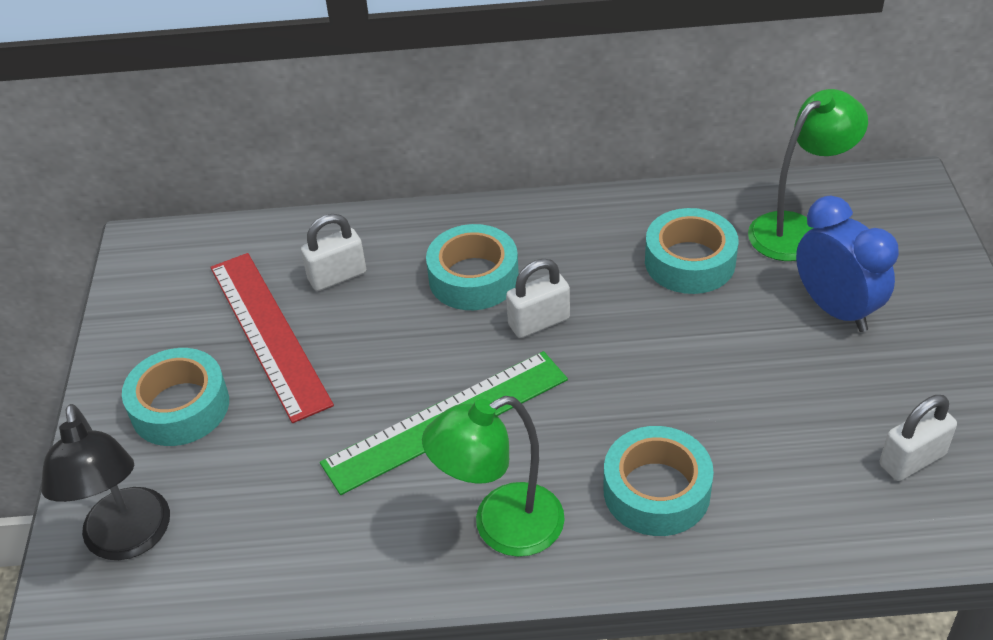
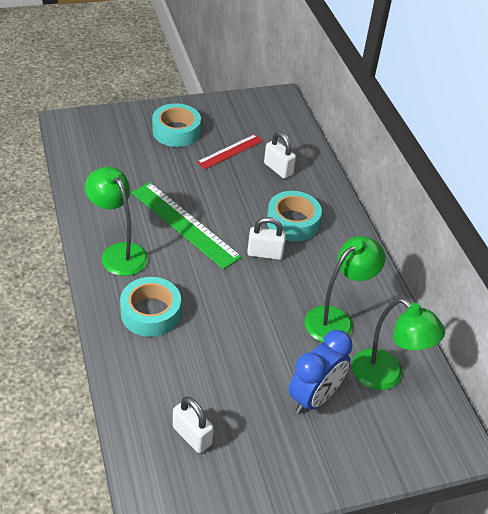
camera: 70 degrees right, 0 degrees up
black lamp [41,404,170,560] -> none
red ruler [210,253,334,423] -> red ruler [197,134,263,169], size x0.59
white padlock [506,259,570,338] -> white padlock turned 45 degrees counterclockwise [247,217,286,260]
turquoise tape [645,208,739,294] -> green lamp [305,236,385,343]

